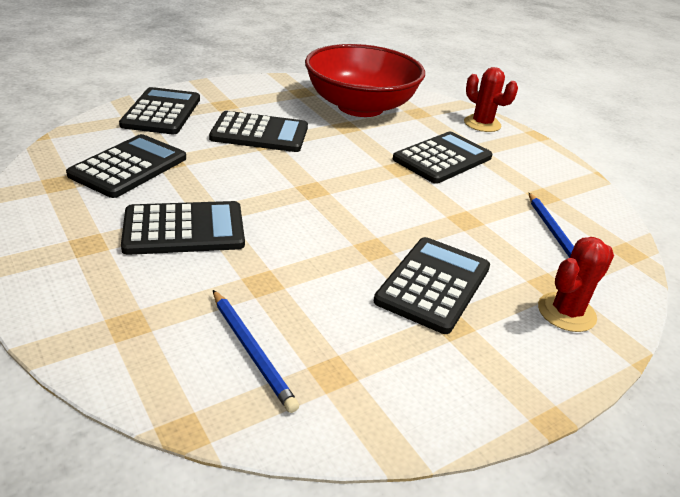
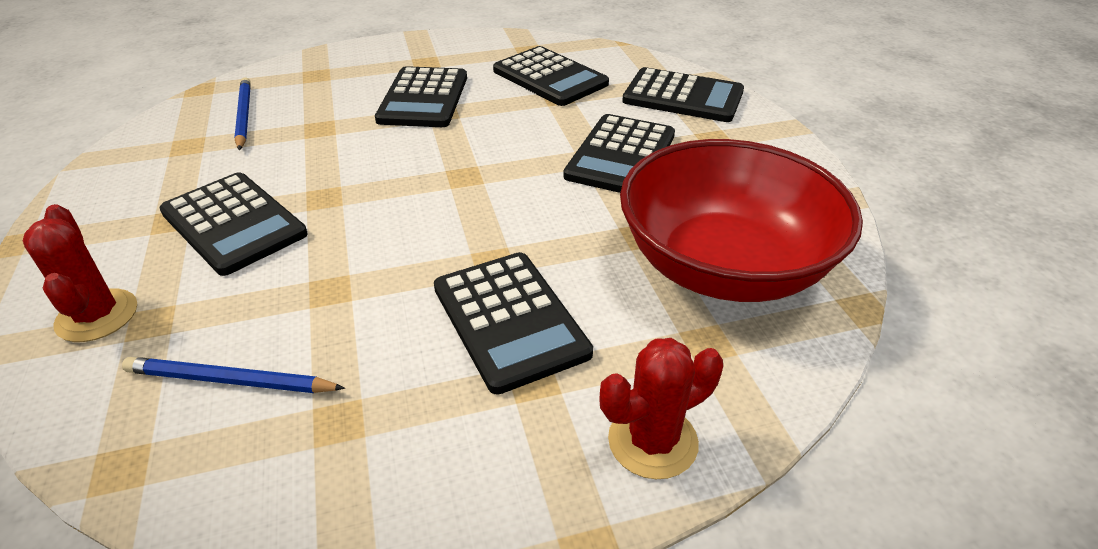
camera: 110 degrees right, 5 degrees up
blue pencil [213,290,299,413] -> blue pencil turned 90 degrees clockwise [234,77,251,150]

